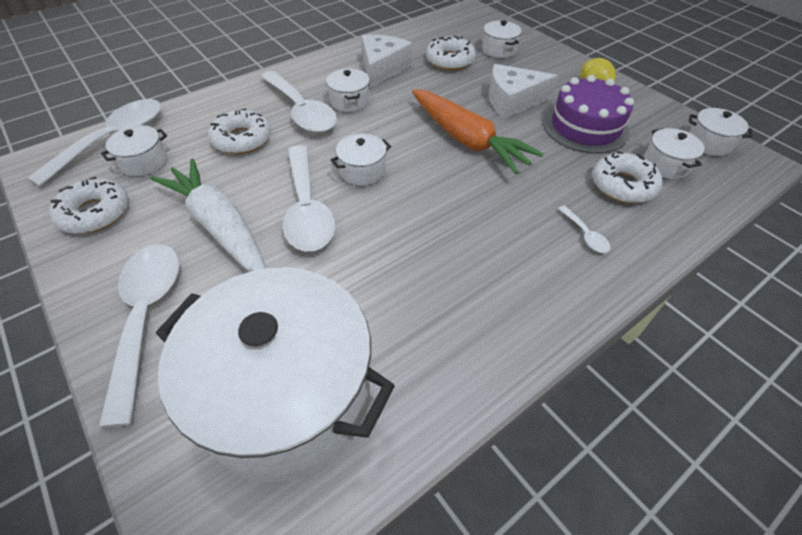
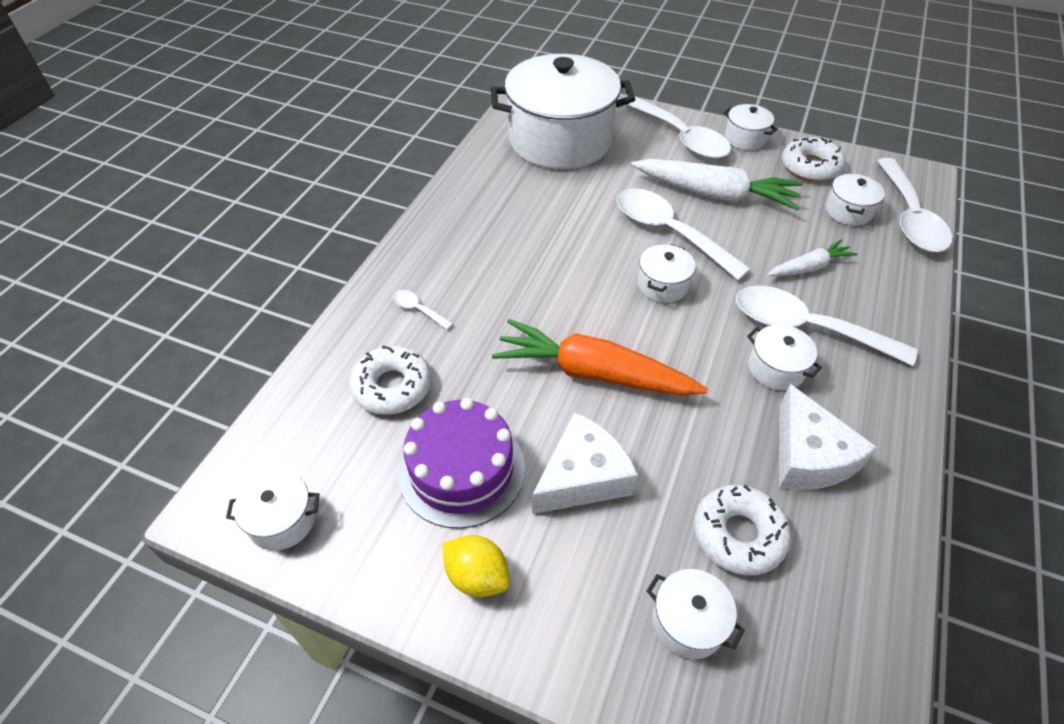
camera: 150 degrees right, 0 degrees up
white donut [208,108,271,154] -> white carrot [767,239,858,276]
white pot [643,128,705,179] -> white pot moved to [723,104,778,150]

